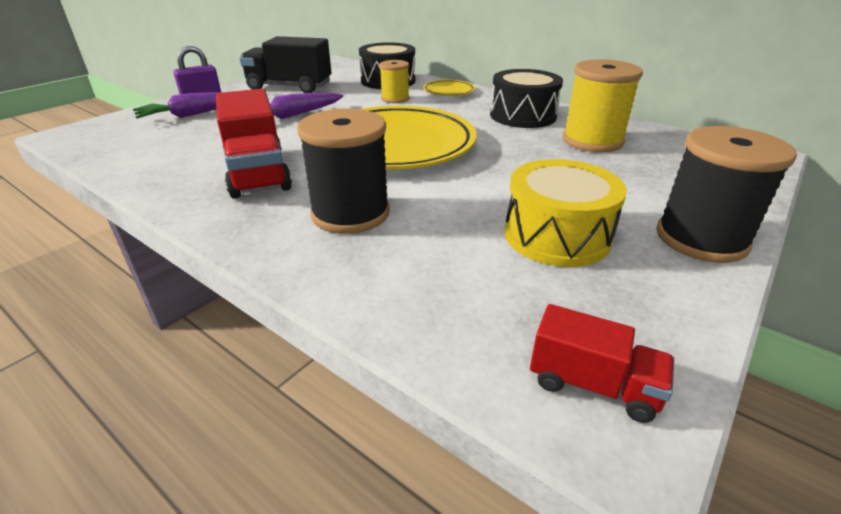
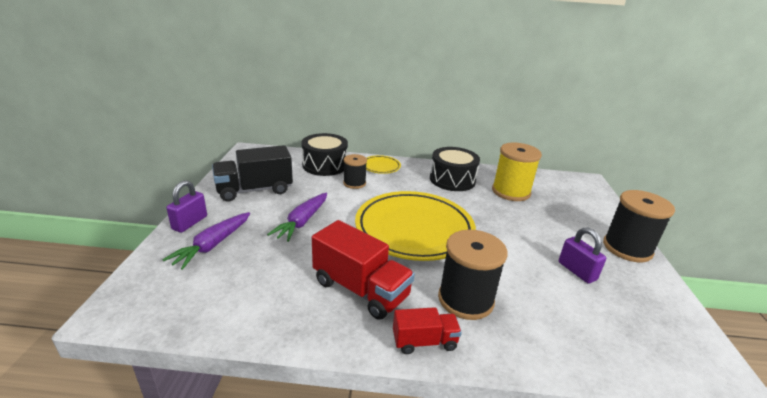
camera: 35 degrees left, 5 degrees down
yellow spool [379,60,410,103] -> black spool [343,154,367,189]
yellow drum [504,159,627,267] -> purple padlock [559,228,606,283]
red truck [530,304,674,423] -> red truck moved to [393,307,462,354]

